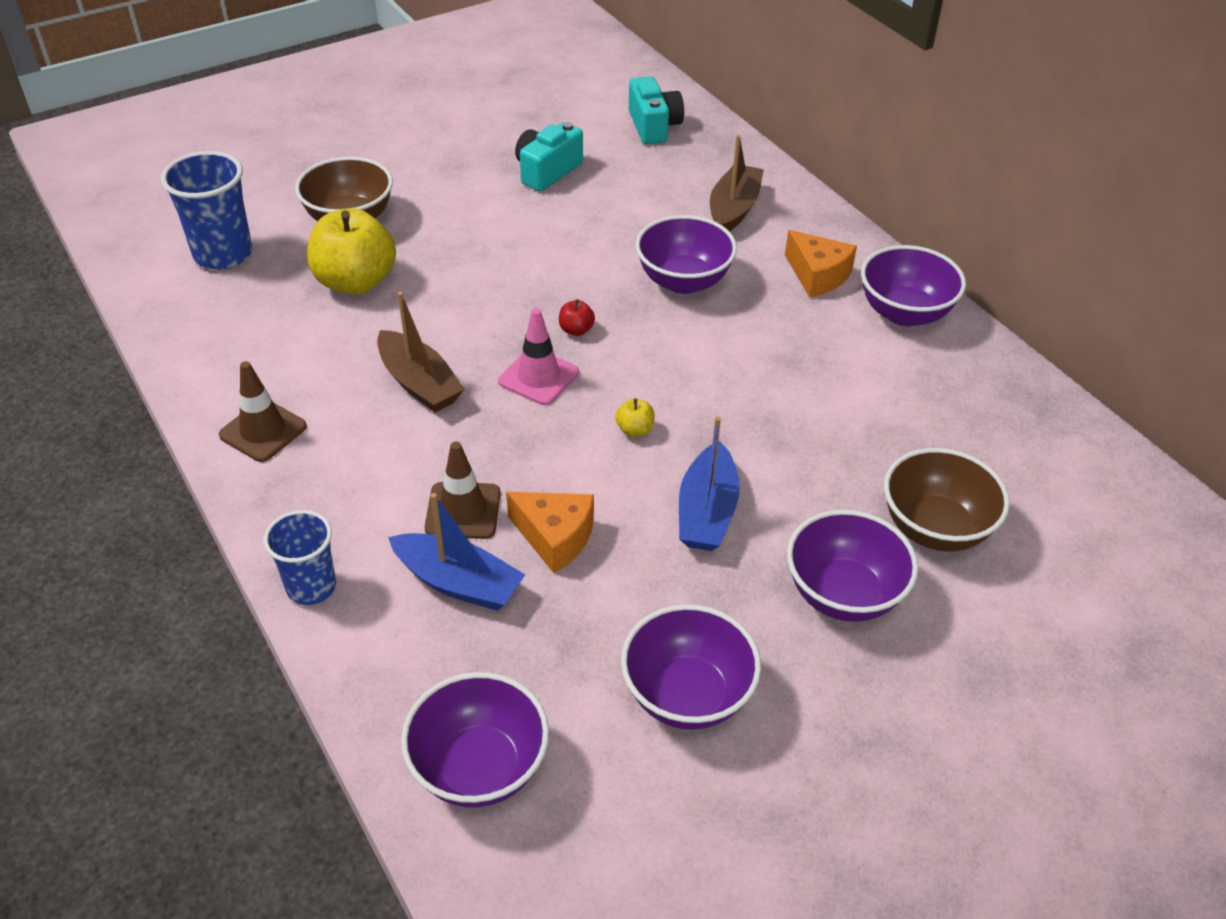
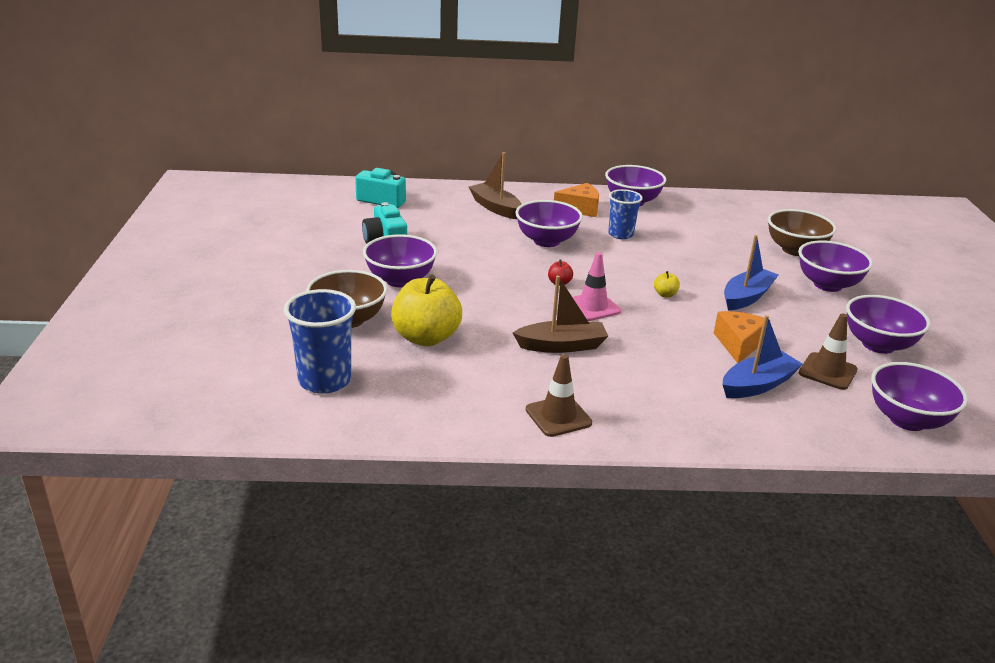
camera: 60 degrees left, 15 degrees down
blue cup [263,510,336,605] -> blue cup moved to [608,189,643,239]
brown traffic cone [425,441,500,539] -> brown traffic cone moved to [799,314,858,390]
orange cheese [506,492,594,573] -> orange cheese turned 45 degrees counterclockwise [714,311,764,363]
blue boat [679,416,739,551] -> blue boat turned 90 degrees counterclockwise [724,235,778,311]
none -> purple bowl [363,234,437,287]

